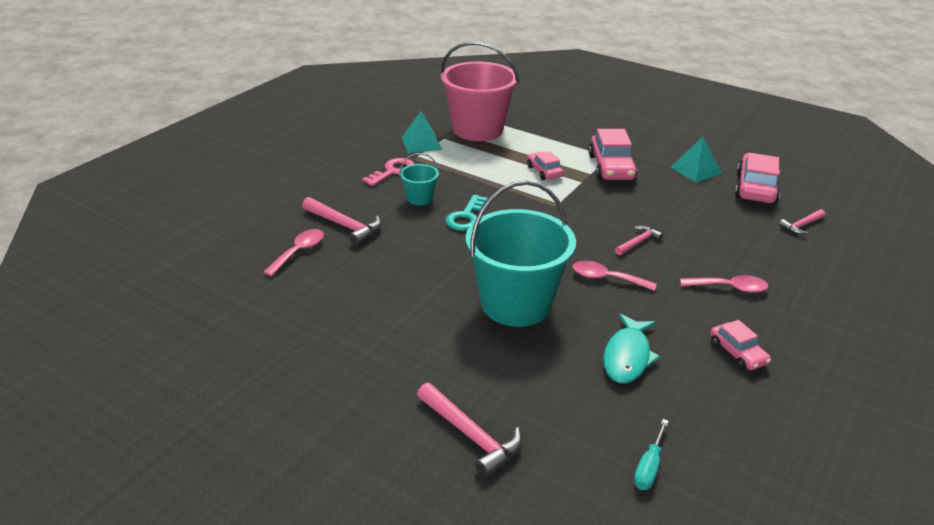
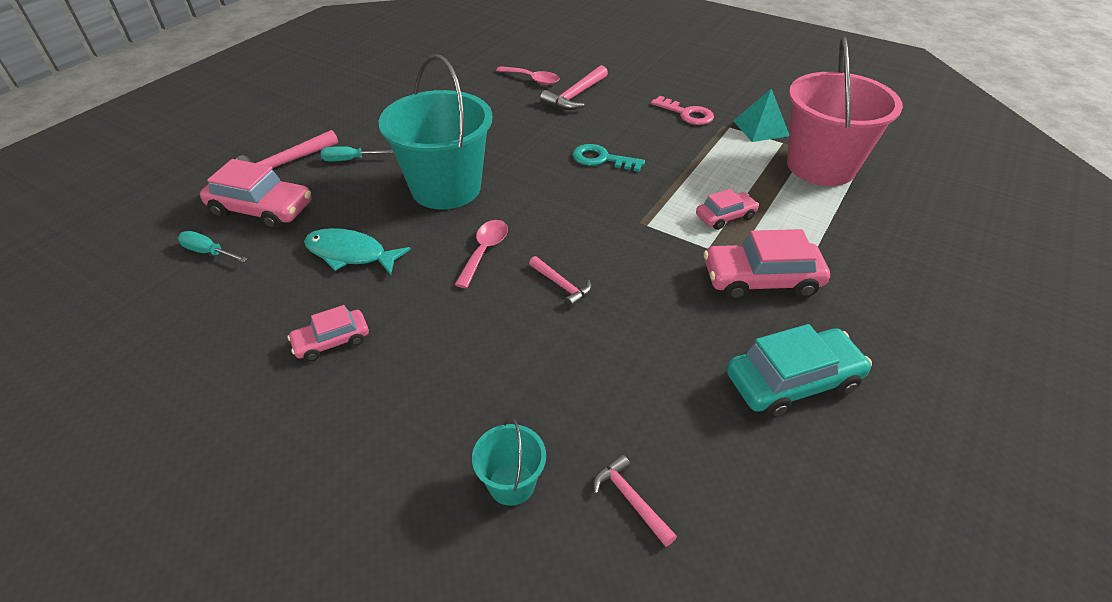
camera: 90 degrees right, 10 degrees up
turquoise bucket [399,153,439,205] -> turquoise bucket moved to [472,417,546,506]
turquoise pyramid [671,137,722,183] -> turquoise car [727,324,872,418]
pink spoon [680,275,768,293] -> none
pink car [735,153,780,204] -> pink car moved to [200,159,312,230]
none -> turquoise screwdriver [321,146,394,161]

